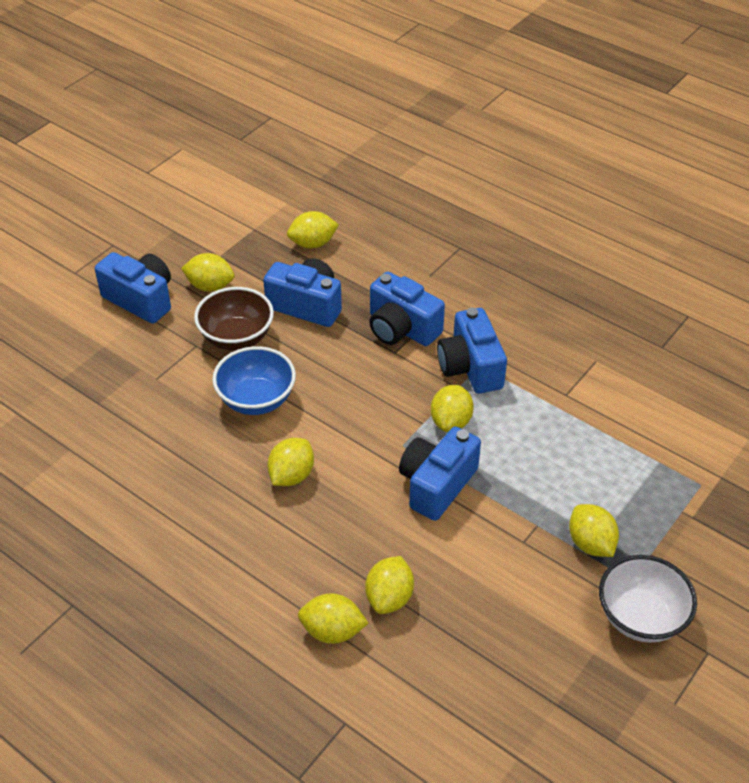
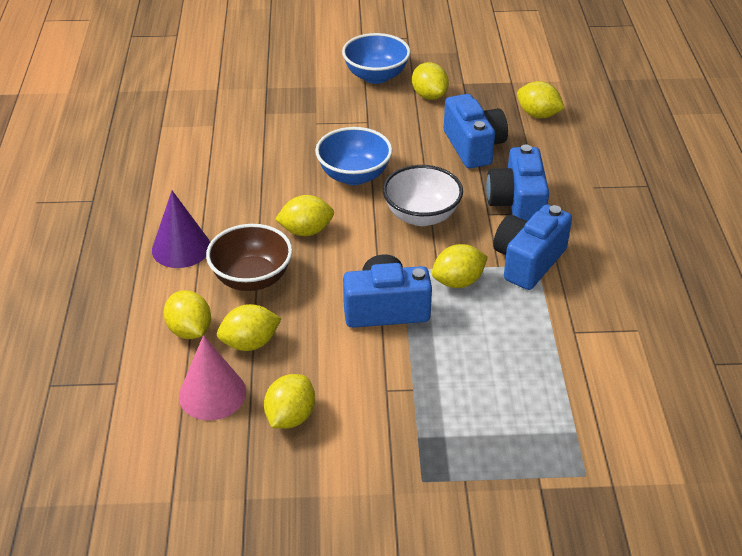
camera: 50 degrees right, 5 degrees down
blue camera [95,252,171,324] -> blue bowl [342,33,411,84]
brown bowl [194,287,274,350] -> brown bowl moved to [206,224,293,291]
yellow lemon [569,504,619,557] -> yellow lemon moved to [264,374,315,429]
white bowl [599,555,697,643] -> white bowl moved to [383,165,463,226]
none -> purple cone [152,191,210,268]
none -> pink cone [179,335,246,420]

